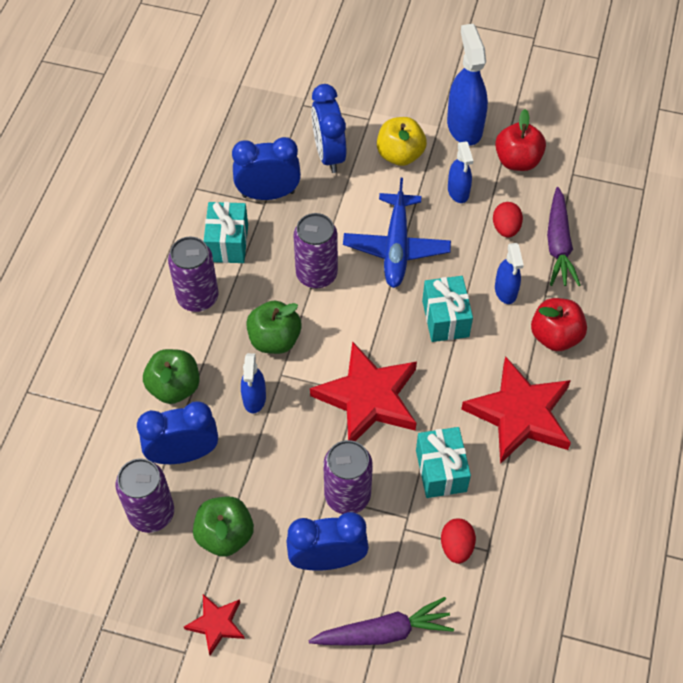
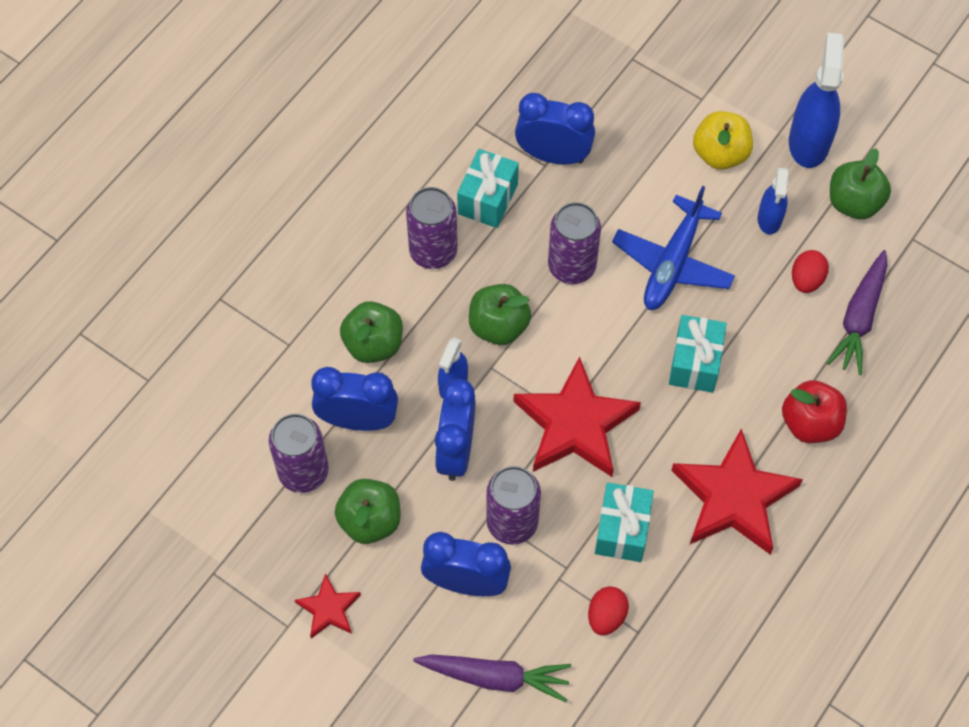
camera: 20 degrees right, 5 degrees up
blue clock [311,84,346,173] -> blue clock moved to [435,379,475,481]
red apple [495,109,546,171] -> green apple [830,148,891,219]
blue spray bottle [495,243,524,304] -> none

